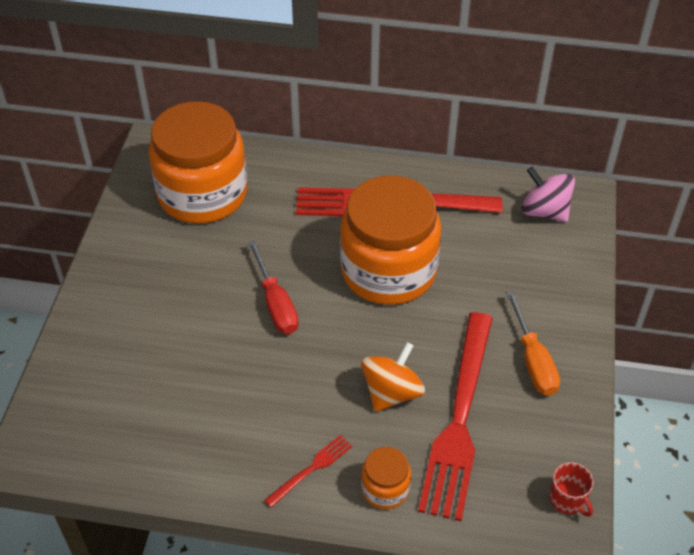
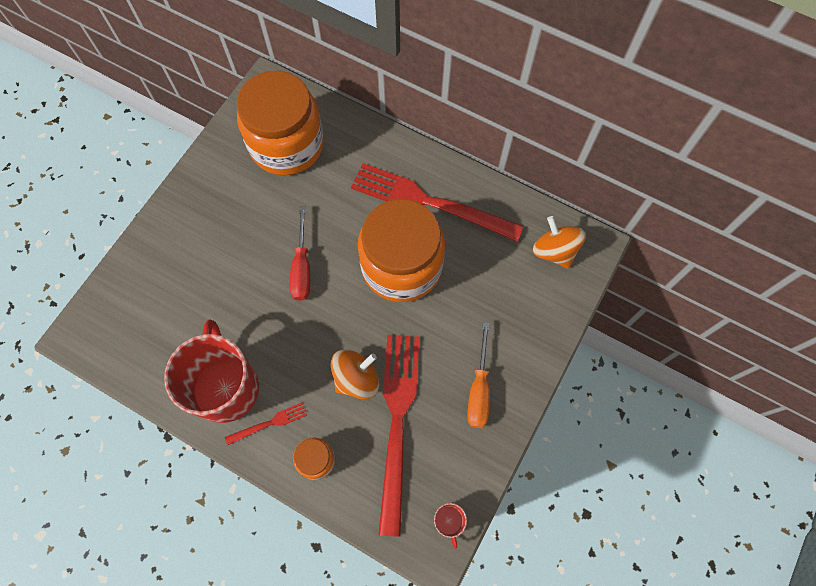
camera: 20 degrees right, 20 degrees up
red fork [418,312,493,521] -> red fork turned 150 degrees clockwise [378,335,420,537]
pink spinning top [522,167,575,222] -> orange spinning top [533,216,586,269]
none -> red mug [164,320,259,423]

